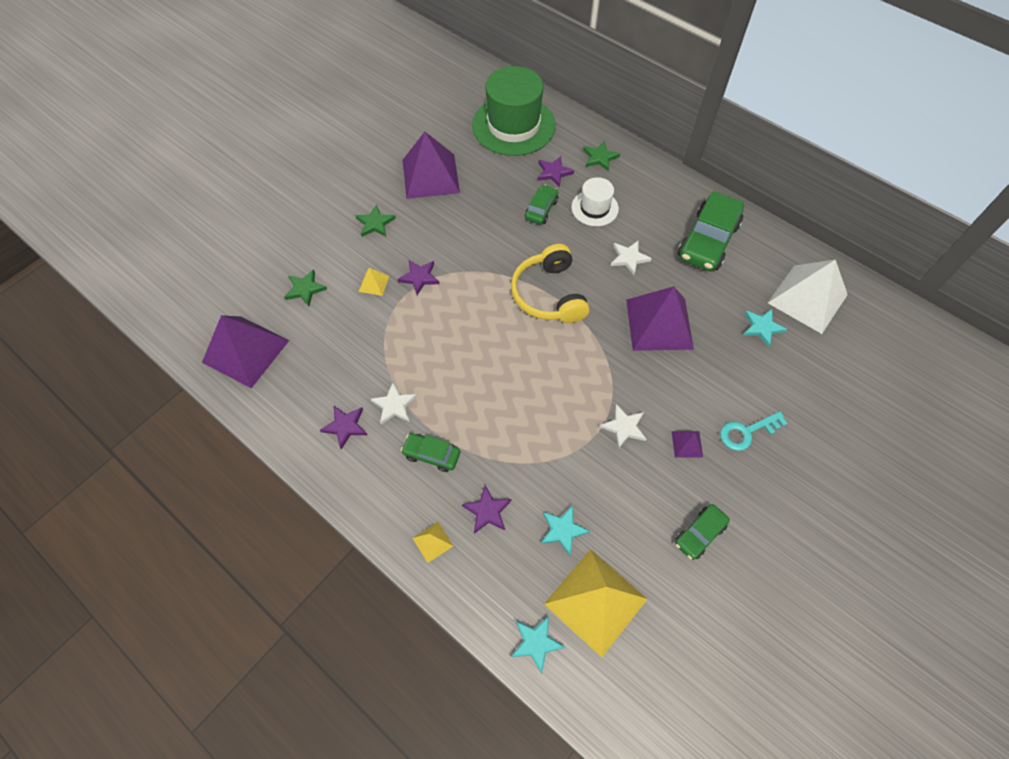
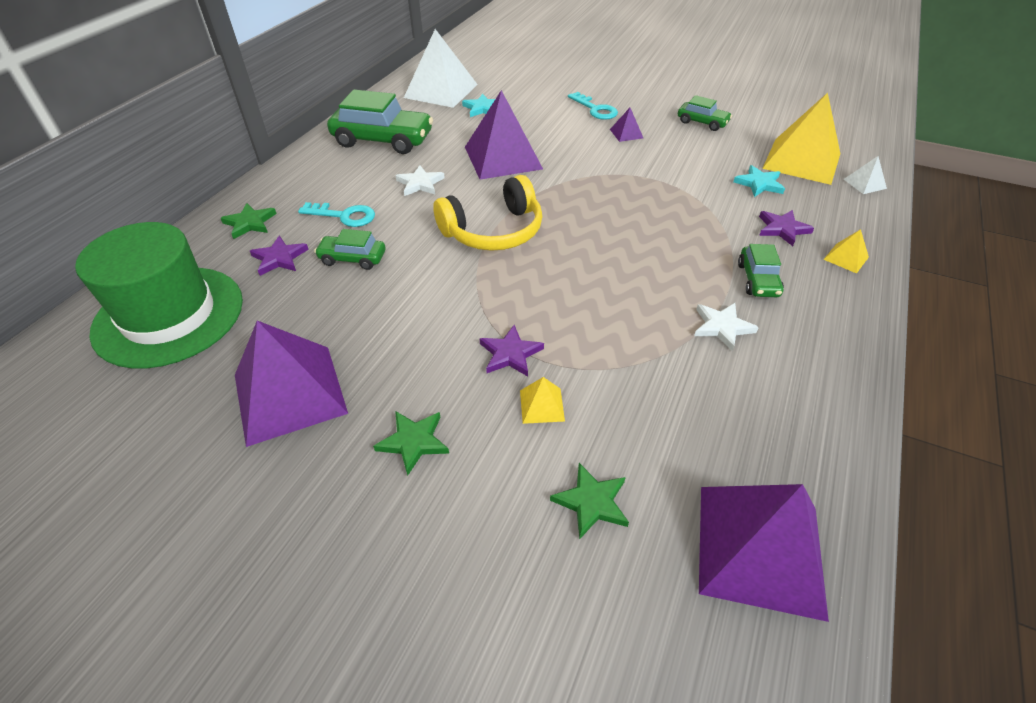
camera: 105 degrees left, 15 degrees down
purple star [320,406,367,449] -> none
turquoise star [511,616,565,674] -> white pyramid [844,156,887,194]
white hat [571,177,619,226] -> turquoise key [298,202,375,227]
white star [600,404,646,449] -> none

